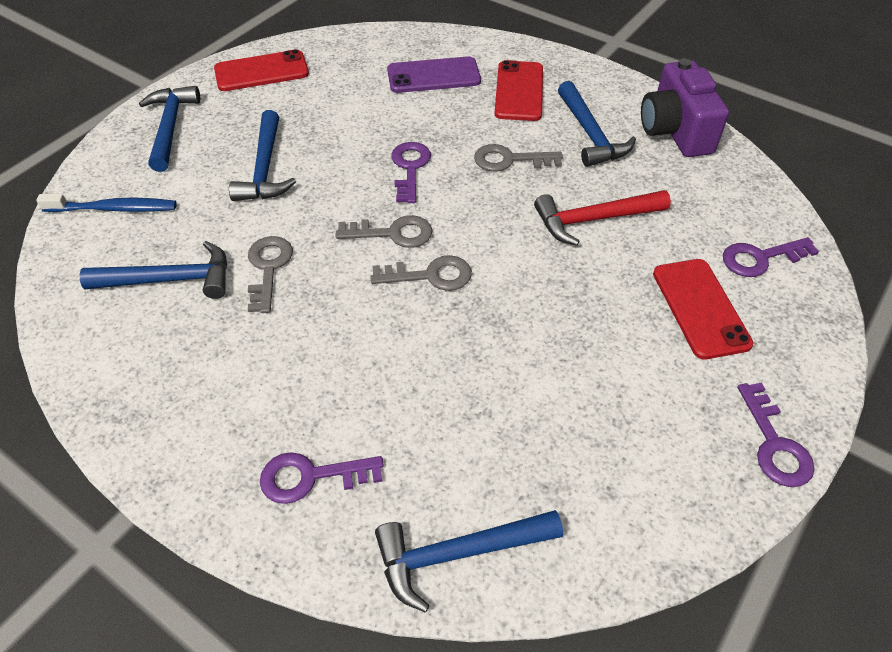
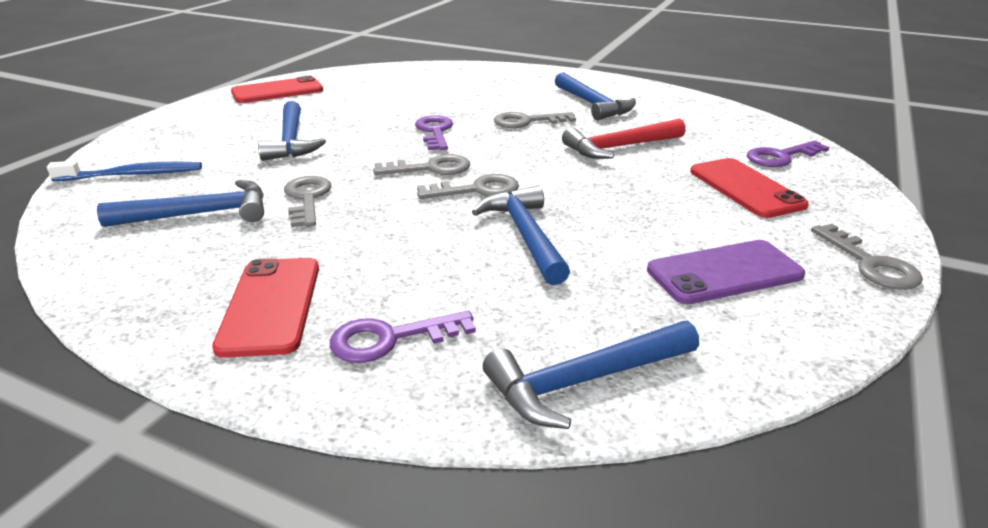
camera: 10 degrees left, 20 degrees down
blue hammer [139,86,200,172] -> blue hammer moved to [472,186,570,285]
purple phone [387,56,481,93] -> purple phone moved to [647,240,805,304]
red phone [495,60,543,121] -> red phone moved to [212,258,319,358]
purple camera [641,58,729,157] -> none
purple key [738,382,815,487] -> grey key [811,224,923,290]

